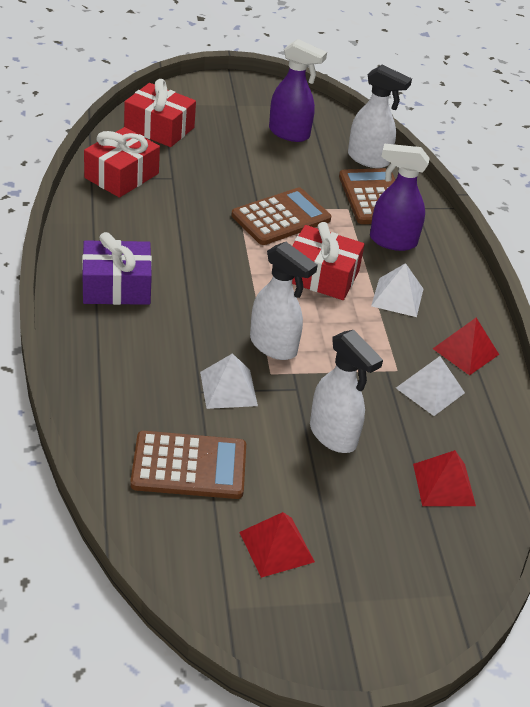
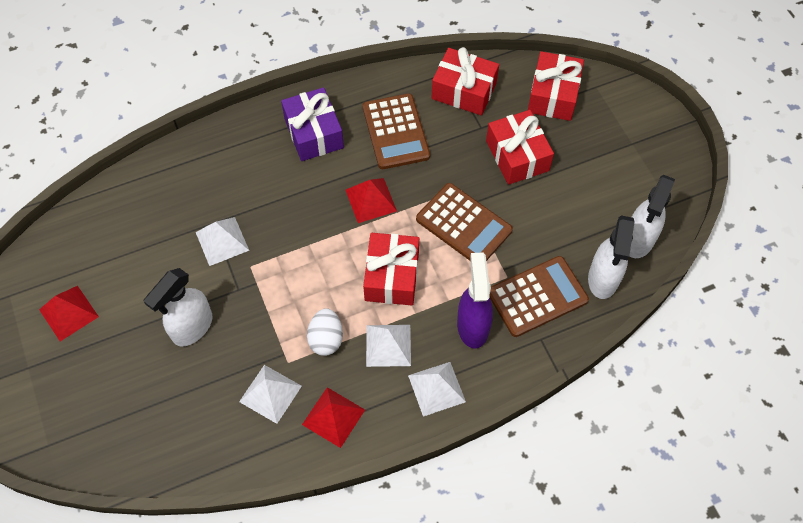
camera: 80 degrees right, 20 degrees up
brown calculator [130,431,246,499] -> brown calculator moved to [363,93,430,169]
white spray bottle [250,242,318,360] -> white spray bottle moved to [629,175,675,258]
purple spray bottle [269,39,327,142] -> none
red pyramid [413,450,476,506] -> red pyramid moved to [345,178,397,223]
none -> white egg [307,308,343,356]
none -> white pyramid [408,362,466,417]
none -> red gift [486,110,554,185]

